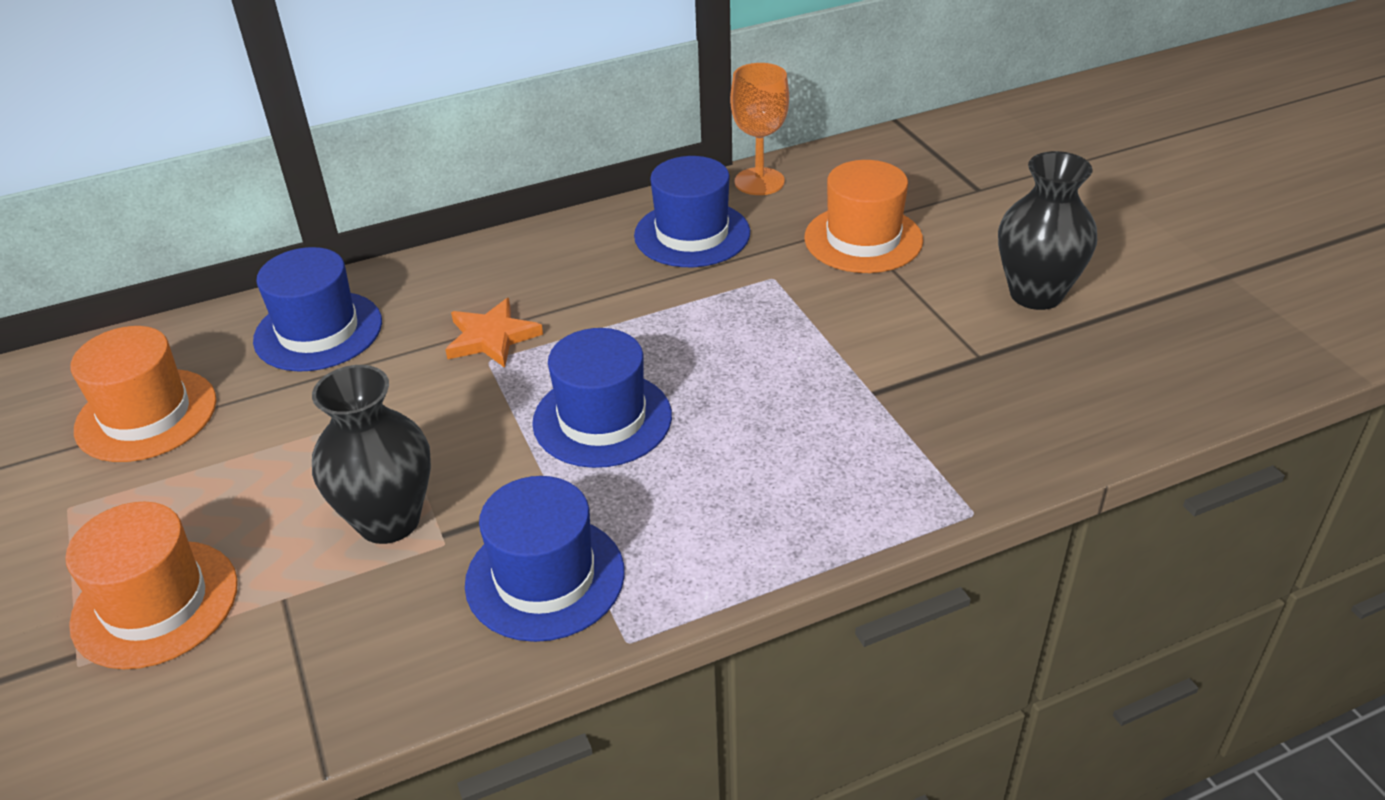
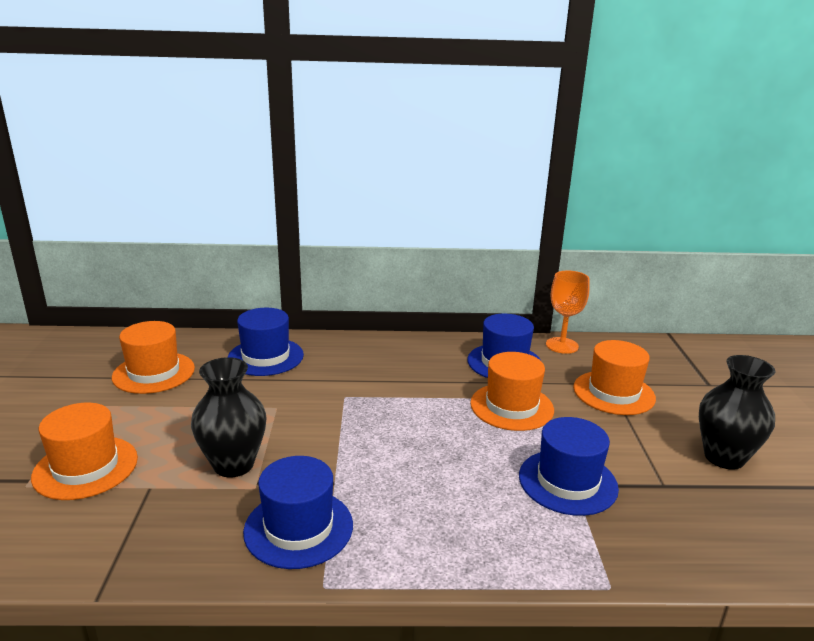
camera: 20 degrees right, 15 degrees down
orange star [445,298,543,368] -> none
blue hat [532,328,672,468] -> blue hat moved to [519,417,619,516]
none -> orange hat [470,352,554,431]

